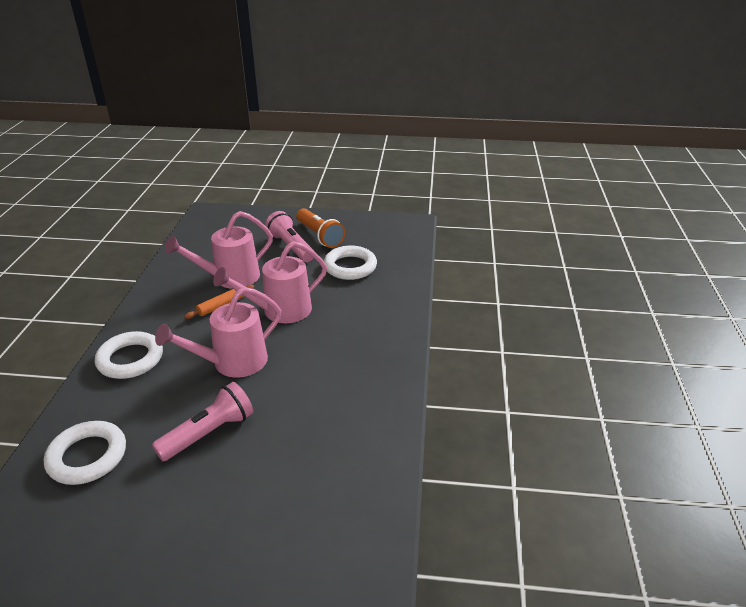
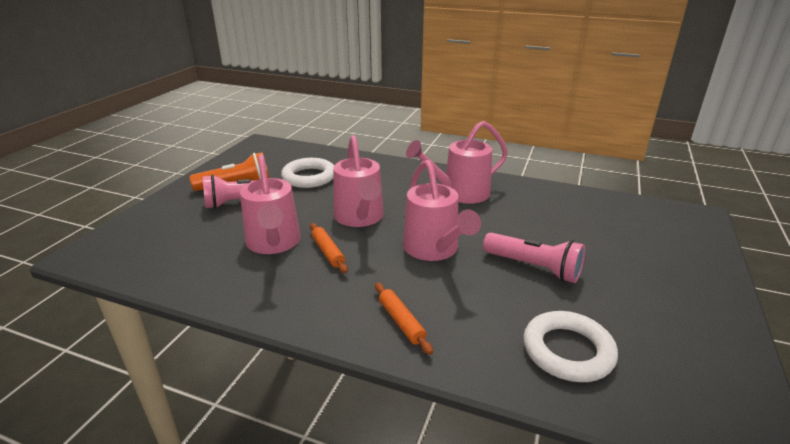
camera: 75 degrees left, 5 degrees down
white ring [95,331,163,379] -> orange rolling pin [375,282,433,355]
pink flashlight [152,382,253,461] -> pink flashlight turned 150 degrees clockwise [483,232,585,283]
none -> pink watering can [406,121,508,204]

